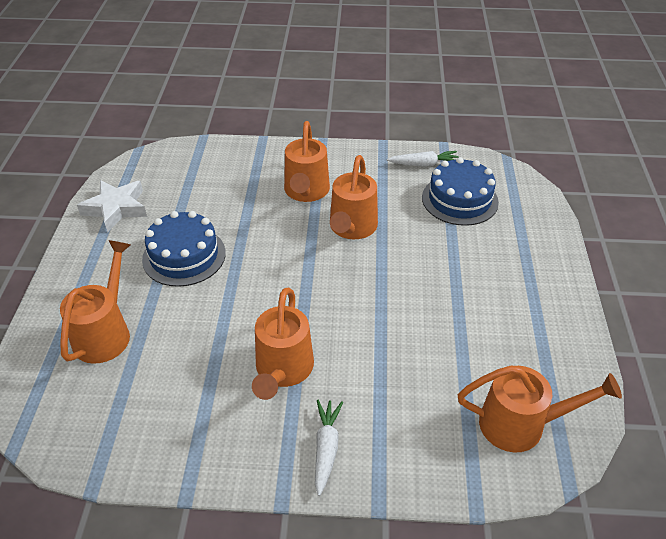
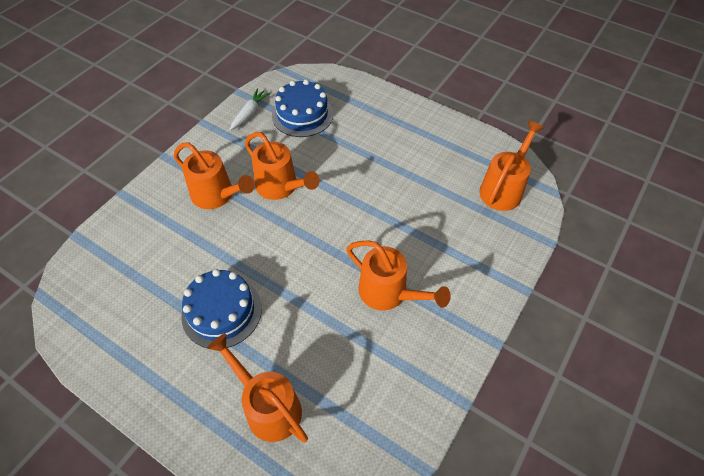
camera: 60 degrees left, 10 degrees up
white star [77,180,147,233] -> none
white carrot [315,400,343,496] -> none

